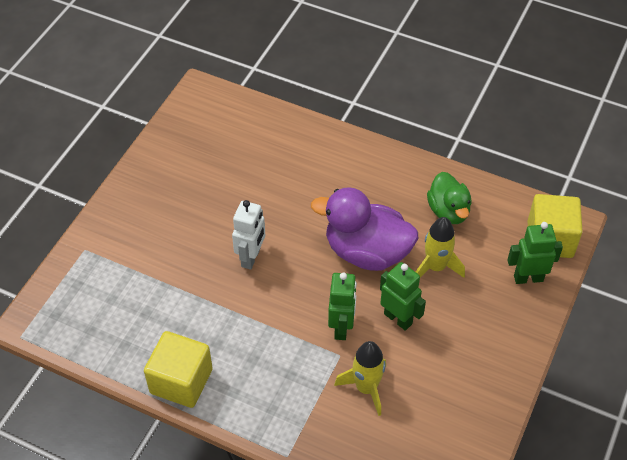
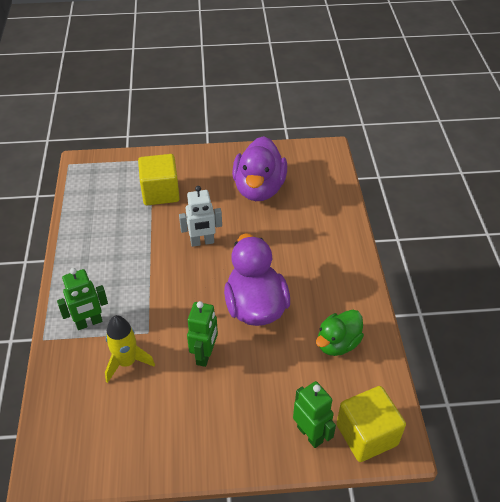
camera: 60 degrees right, 5 degrees down
yellow cube [144,331,213,408] -> yellow cube moved to [138,154,180,205]
green robot [328,272,357,340] -> green robot moved to [57,268,108,330]
yellow rocket [416,217,465,278] -> none
none -> purple duck [232,136,287,201]

